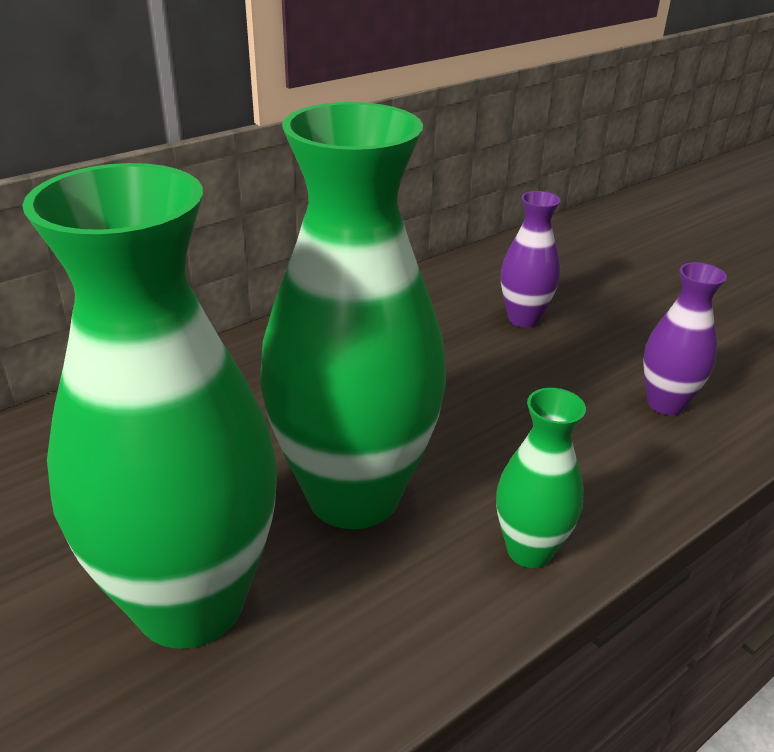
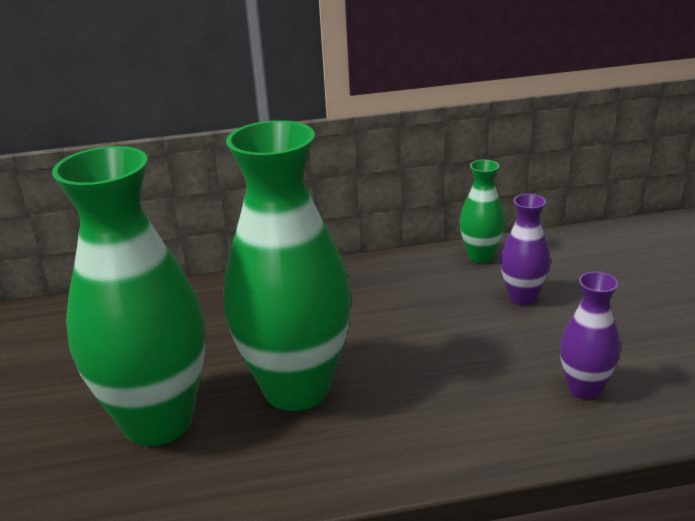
camera: 30 degrees right, 5 degrees down
green vase [496,388,586,568] -> green vase moved to [460,160,505,263]

